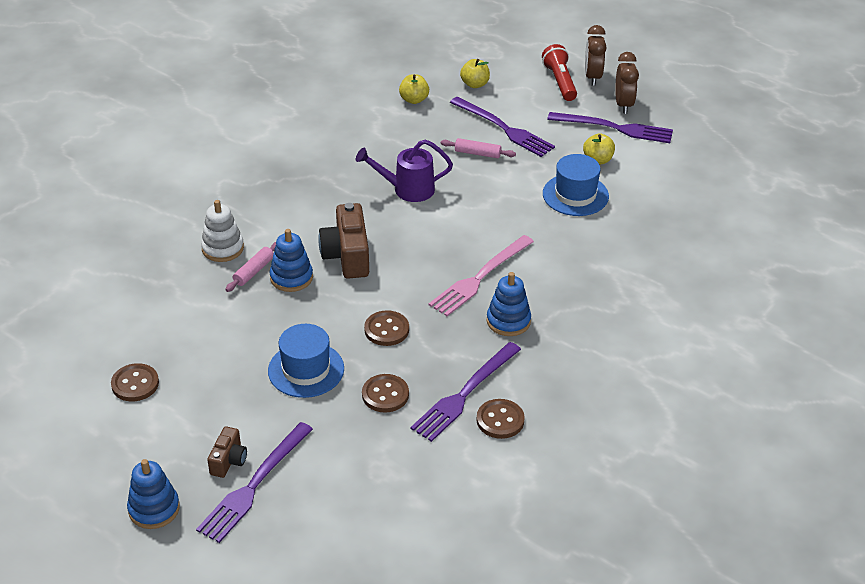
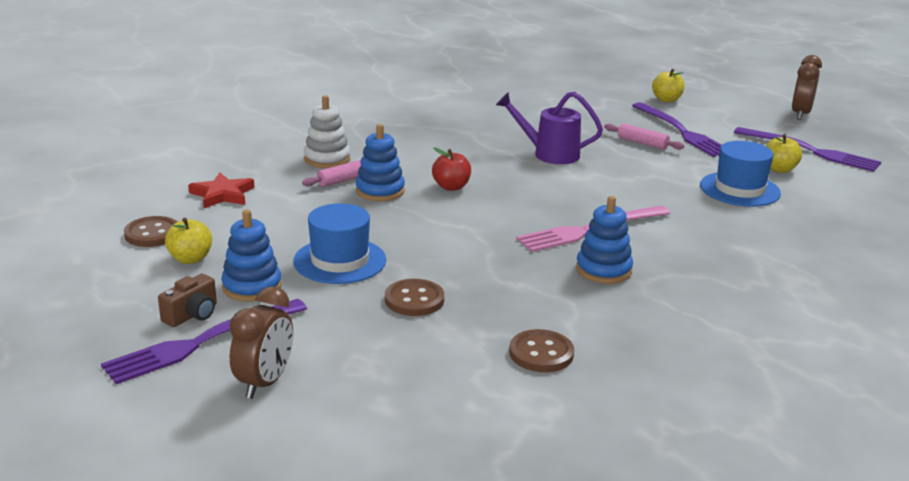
camera: 20 degrees right, 15 degrees down
blue stacking toy [127,459,180,529] -> blue stacking toy moved to [221,209,282,302]
brown camera [318,203,369,279] -> red apple [432,147,471,191]
brown button [364,311,409,346] -> none
yellow apple [399,74,429,104] -> yellow apple moved to [165,218,212,264]
purple fork [411,342,521,442] -> none
red flashlight [542,44,577,101] -> none
brown clock [615,52,639,114] -> brown clock moved to [230,286,293,399]
none -> red star [188,173,254,208]

